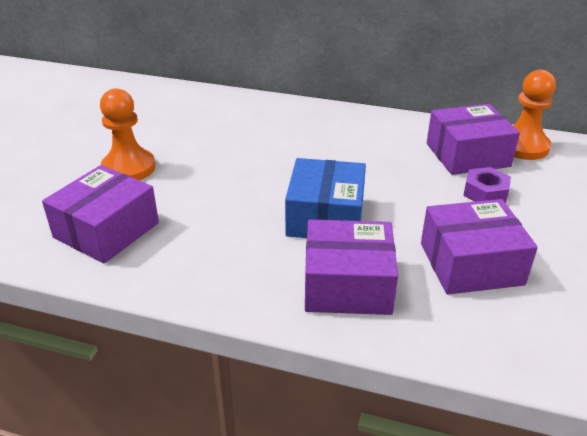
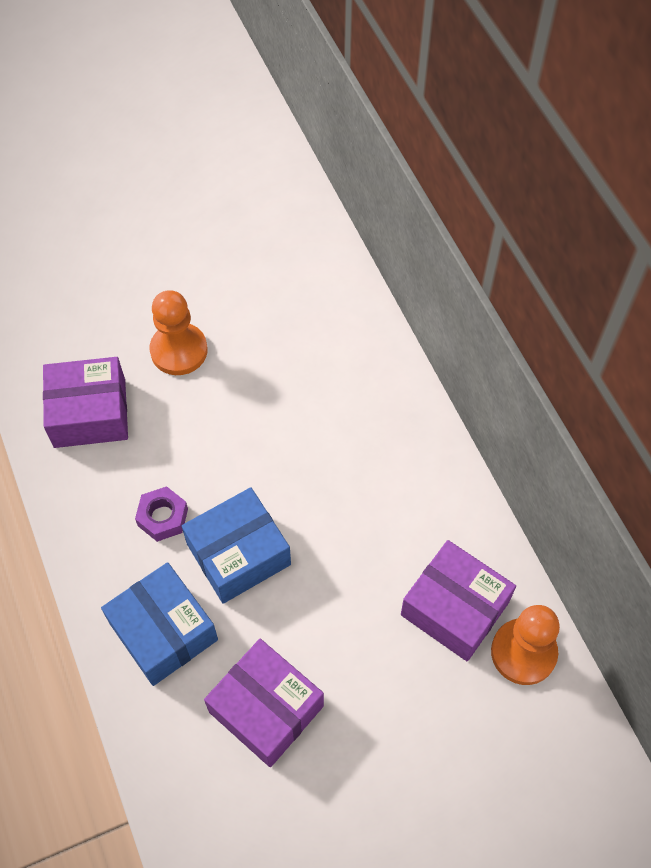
camera: 50 degrees right, 25 degrees up
purple box [305,219,398,315] -> blue box [101,562,218,686]
purple nut [463,167,511,203] -> purple nut moved to [135,486,188,542]

